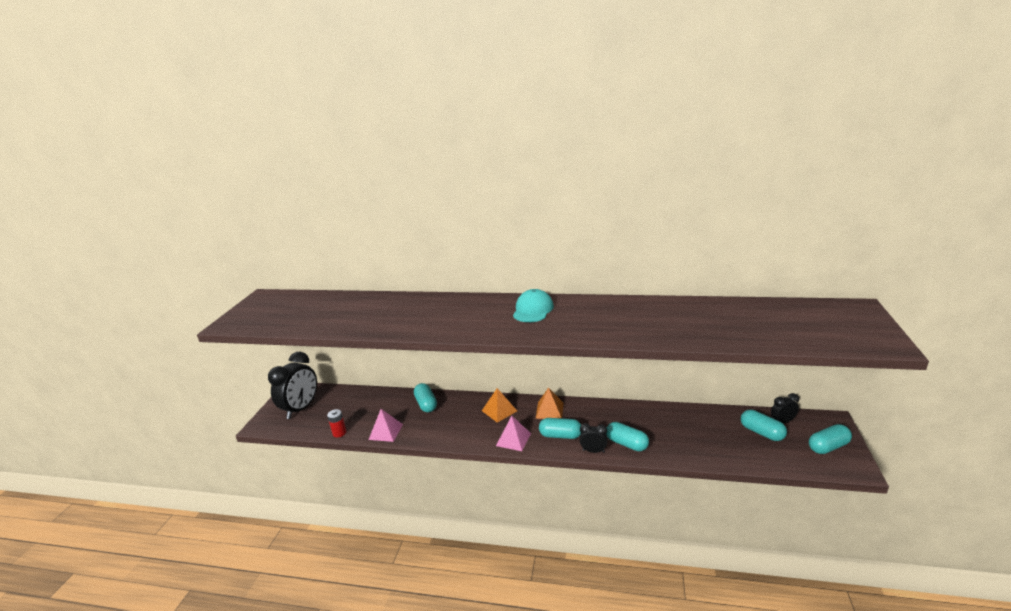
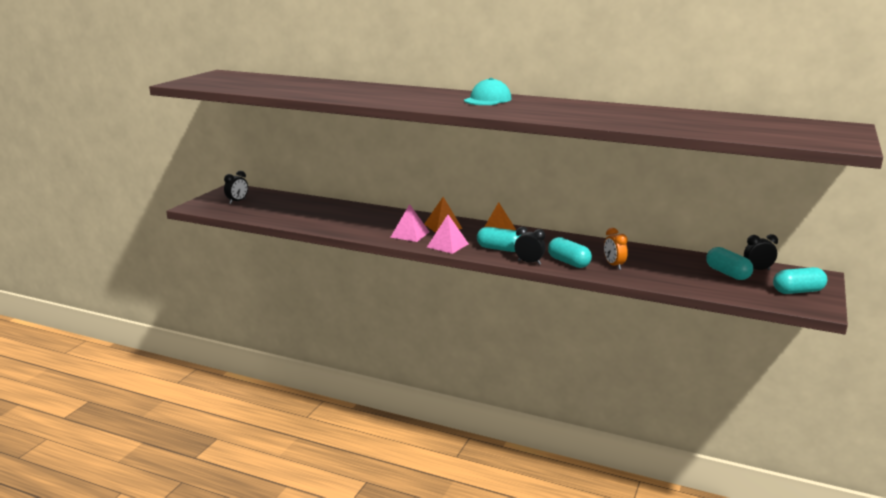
camera: 10 degrees right, 5 degrees down
black clock [268,352,317,419] -> black clock [224,171,248,204], size x0.49
red battery [327,409,346,437] -> none
pink pyramid [369,409,403,442] -> pink pyramid moved to [390,204,429,242]
turquoise capsule [414,383,437,412] -> none
none -> orange clock [604,228,628,270]

